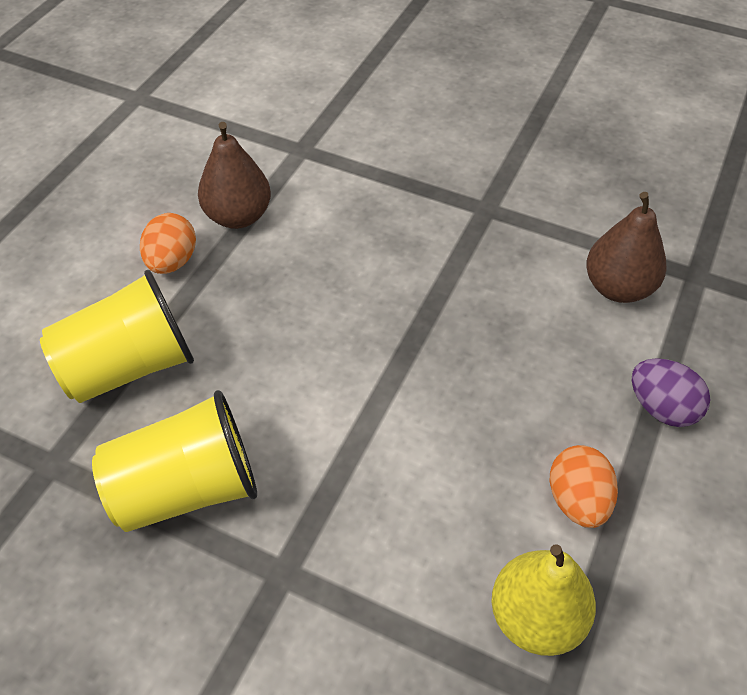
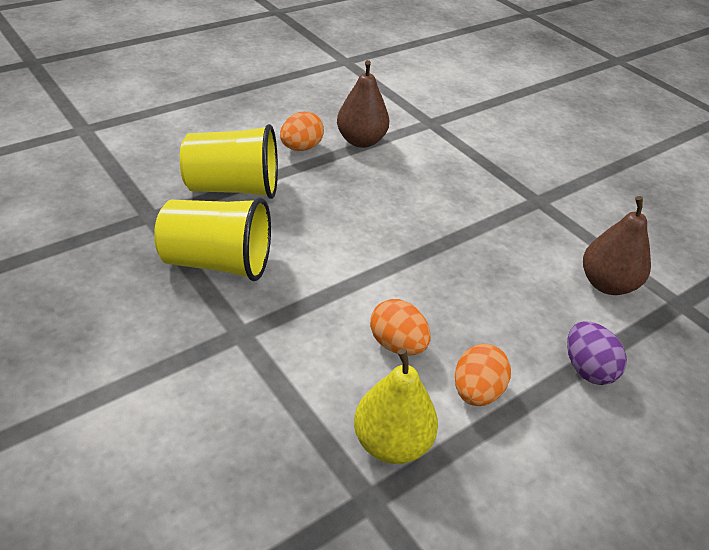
camera: 25 degrees right, 10 degrees down
none -> orange egg [370,299,431,355]

